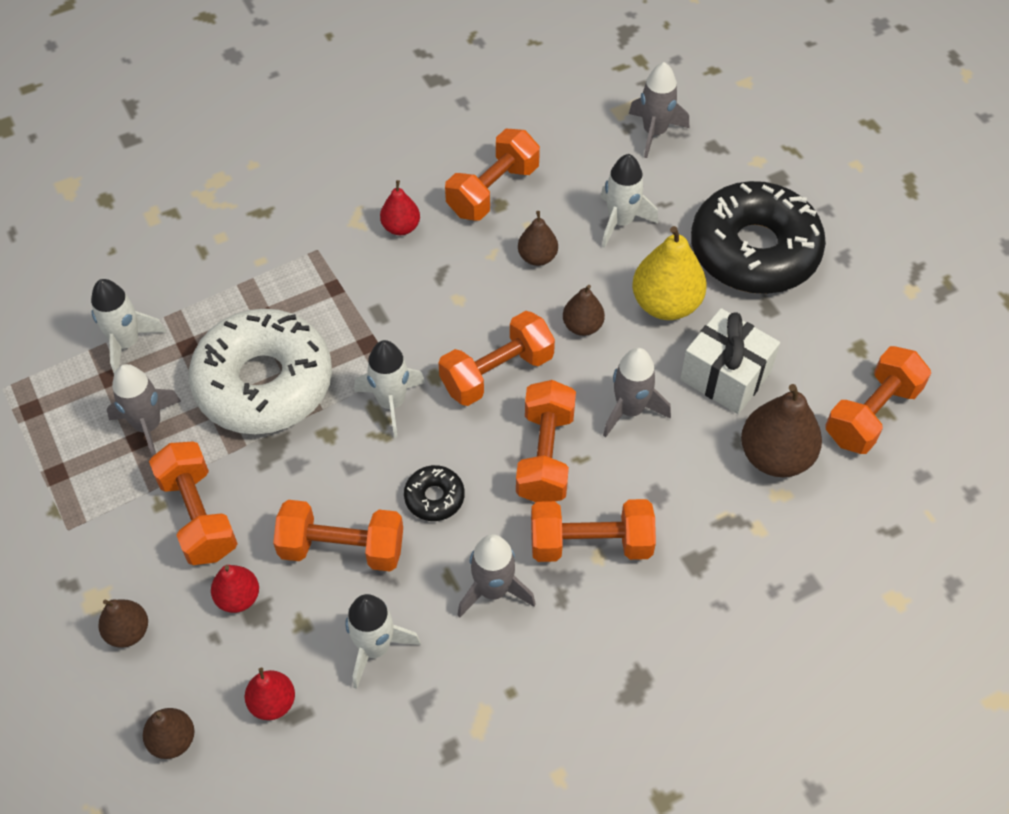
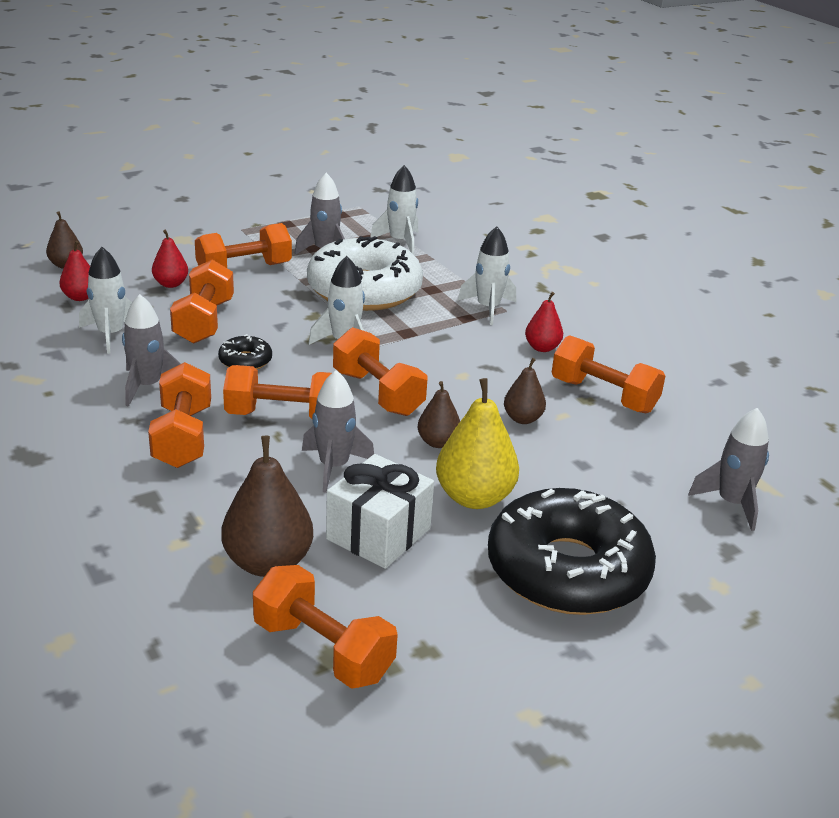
camera: 85 degrees right, 25 degrees down
brown pear [98,599,148,648] -> none
white rocket [600,154,658,248] -> white rocket moved to [458,226,516,325]

